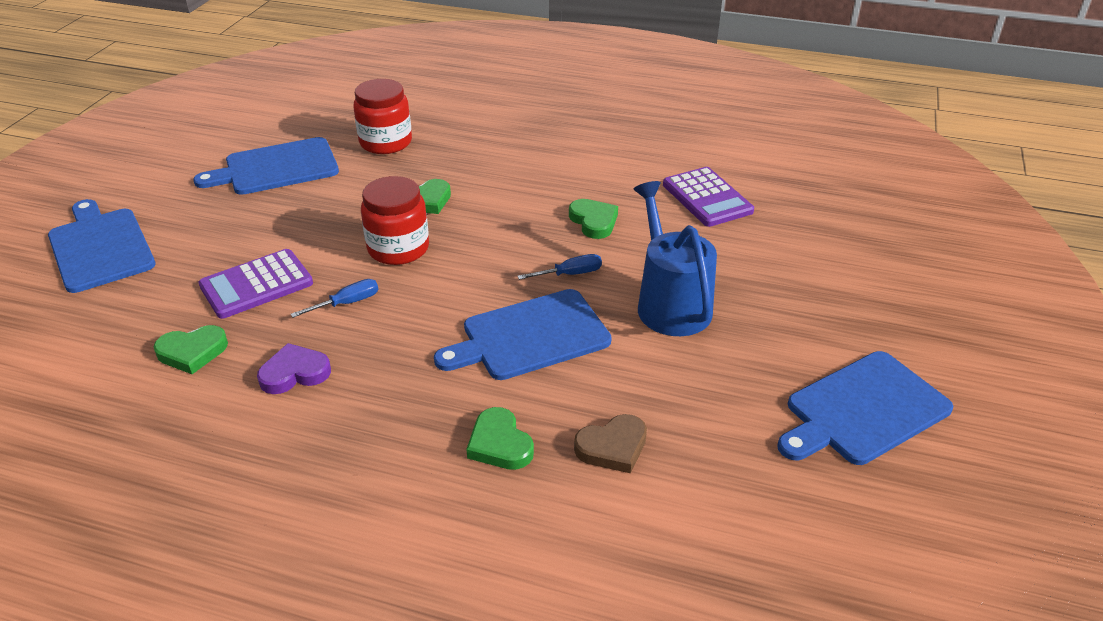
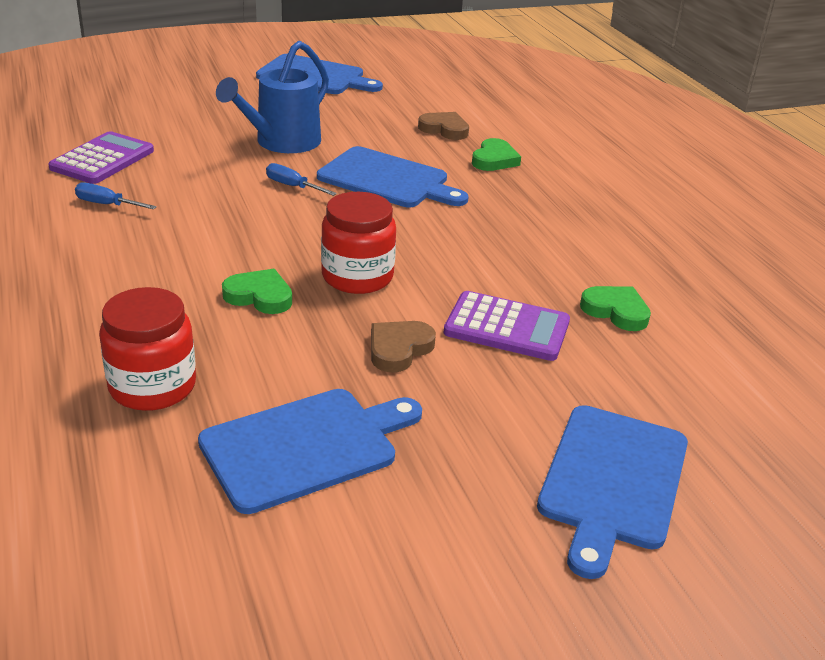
camera: 130 degrees left, 5 degrees down
blue cutting board [193,137,339,195] -> blue cutting board turned 60 degrees counterclockwise [198,389,422,514]
purple heart [257,343,331,394] -> none
blue screwdriver [290,279,378,318] -> blue screwdriver moved to [75,183,157,210]
green heart [569,199,618,239] -> none
none -> brown heart [371,321,436,373]

